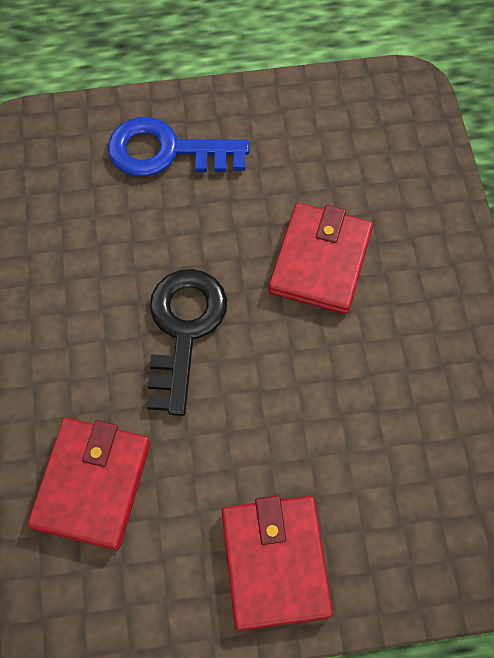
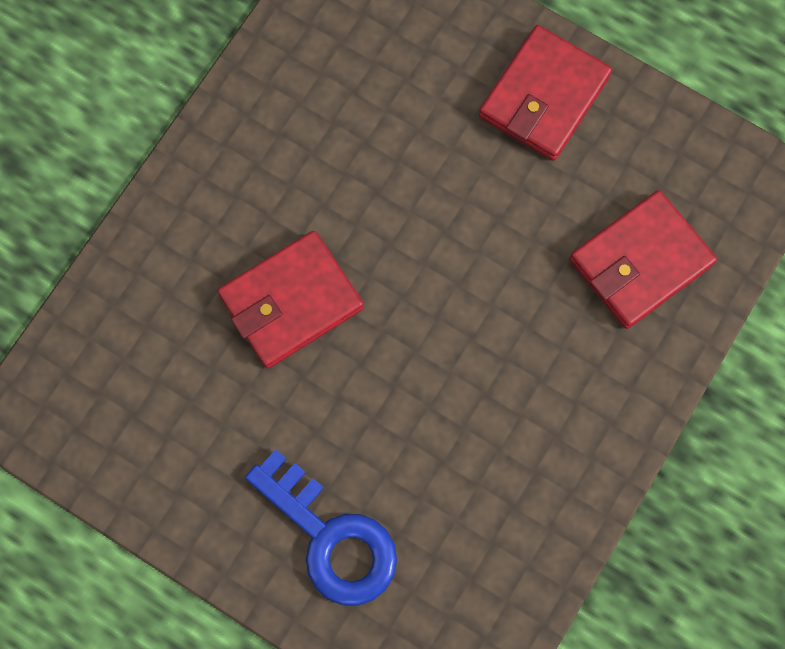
camera: 140 degrees left, 10 degrees up
black key [147,269,227,416] -> none

